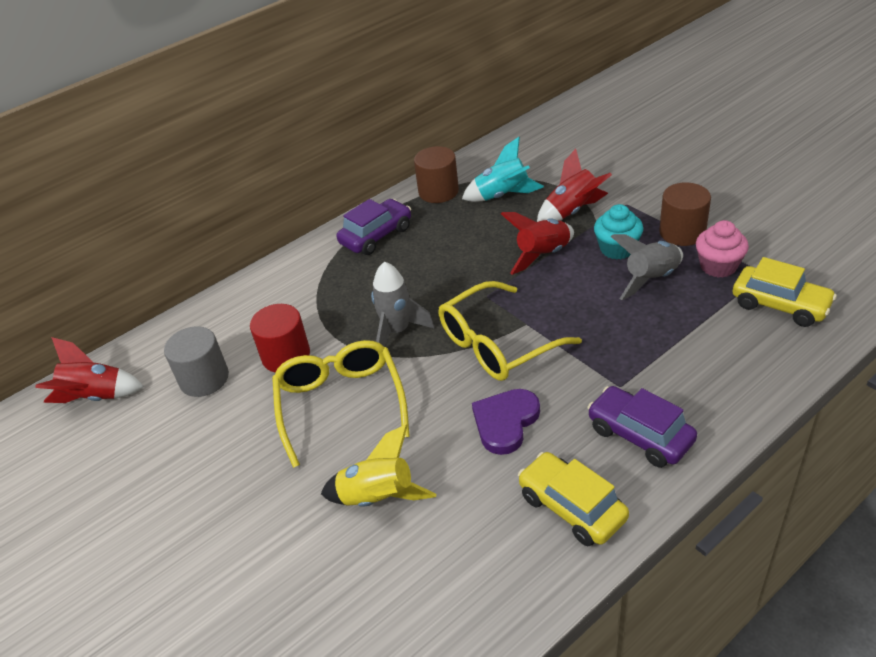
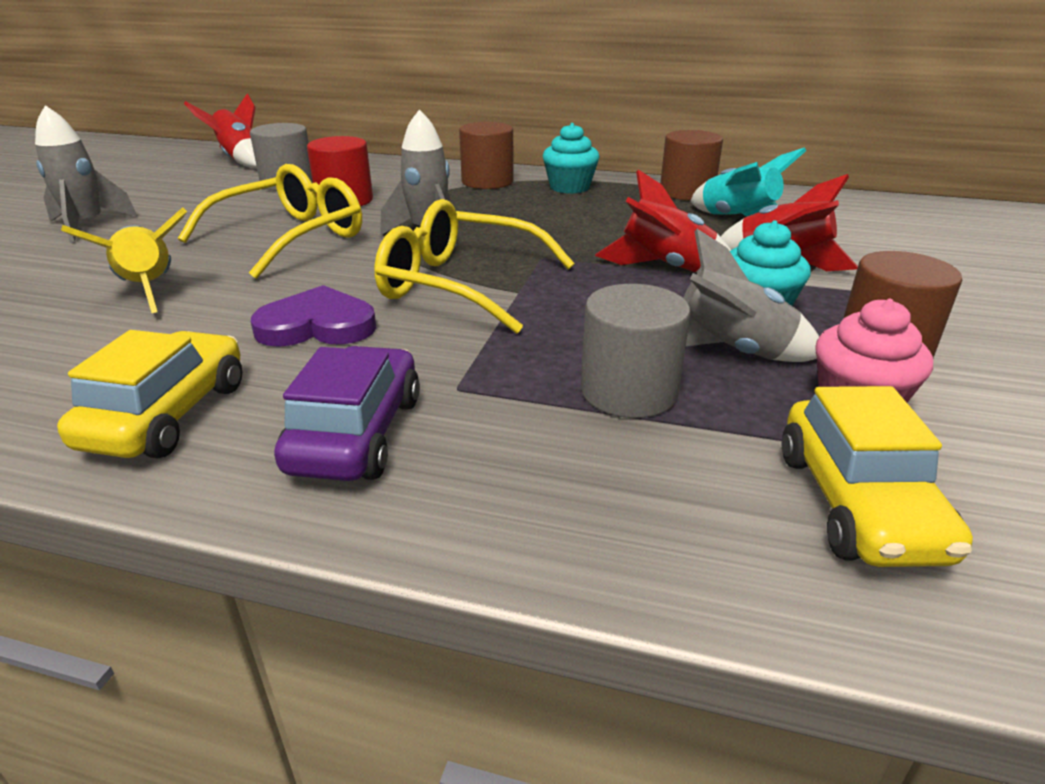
camera: 50 degrees right, 10 degrees down
purple car [337,199,411,255] -> turquoise cupcake [543,123,599,194]
none -> grey rocket [35,105,137,243]
none -> brown cylinder [459,122,514,189]
none -> grey cylinder [581,284,690,418]

